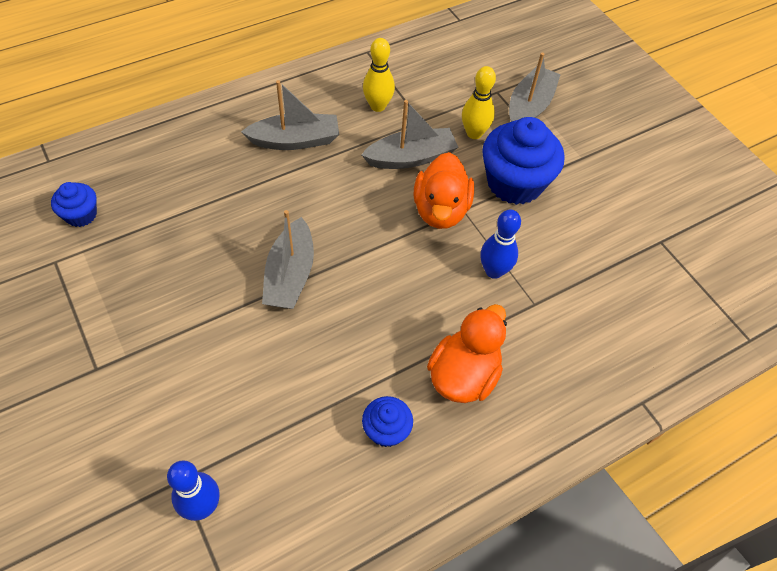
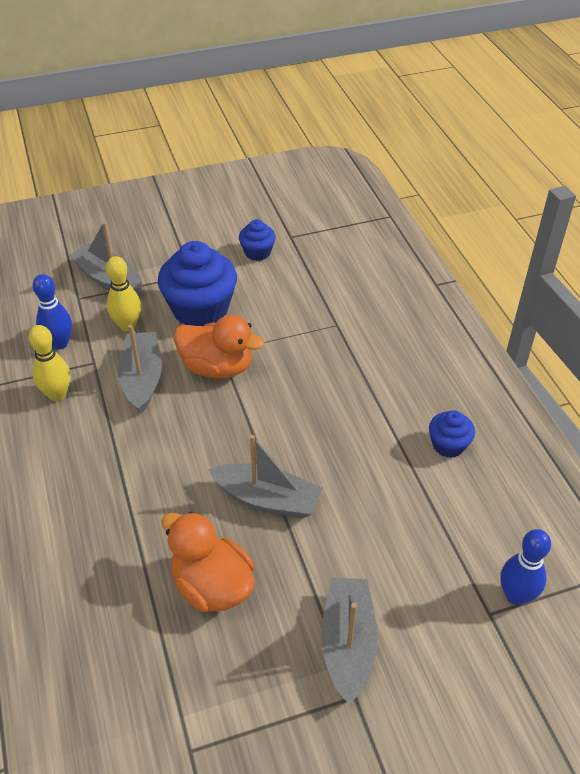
camera: 75 degrees left, 10 degrees down
blue cupcake [51,182,97,227] -> blue cupcake moved to [239,219,276,261]
grey boat [241,80,339,150] -> grey boat moved to [321,578,378,704]
orange duck [427,304,507,403] -> orange duck moved to [162,511,255,612]
blue bowling pin [480,209,521,279] -> blue bowling pin moved to [33,274,72,350]

